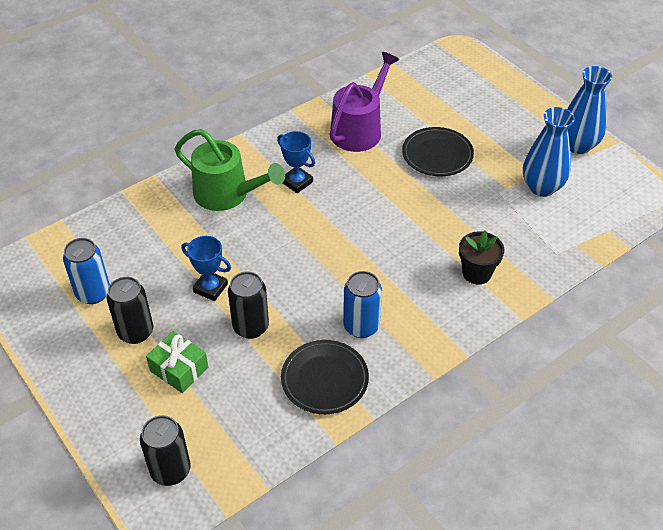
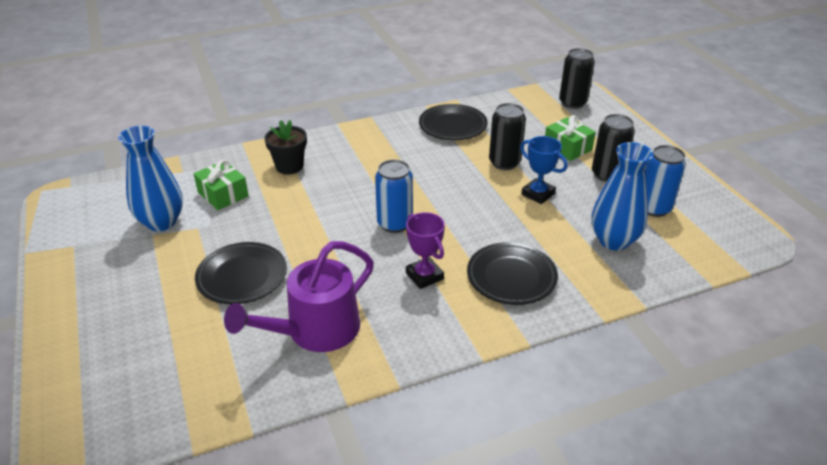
camera: 165 degrees left, 10 degrees down
green watering can [175,129,285,211] -> black plate [467,242,558,305]
blue trophy [277,131,315,193] -> purple trophy [406,212,445,289]
blue can [343,271,382,338] -> blue can moved to [375,159,413,233]
blue vase [567,66,612,154] -> blue vase moved to [592,142,653,251]
none -> green gift [193,160,249,210]

